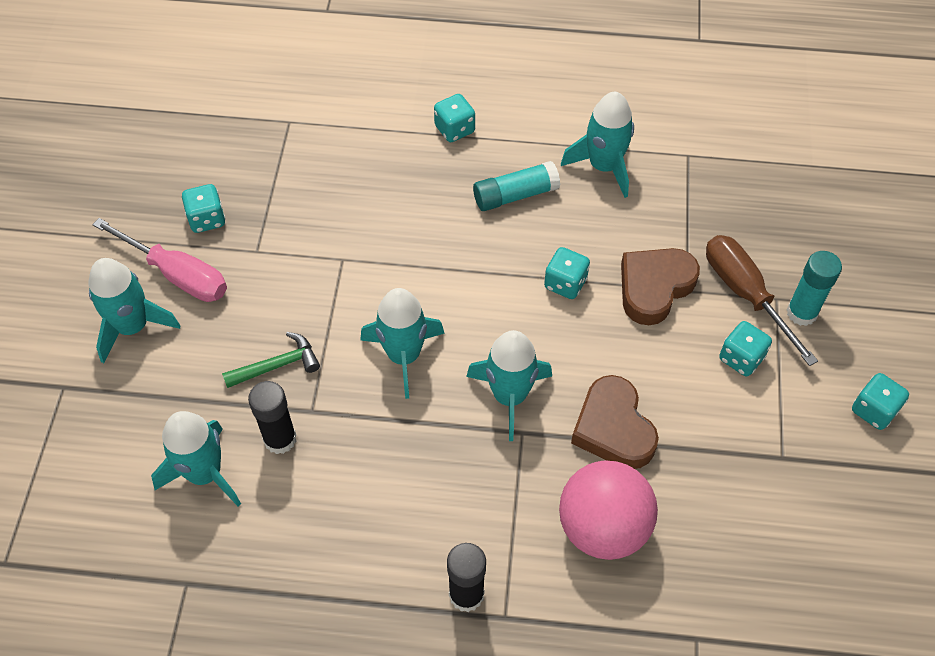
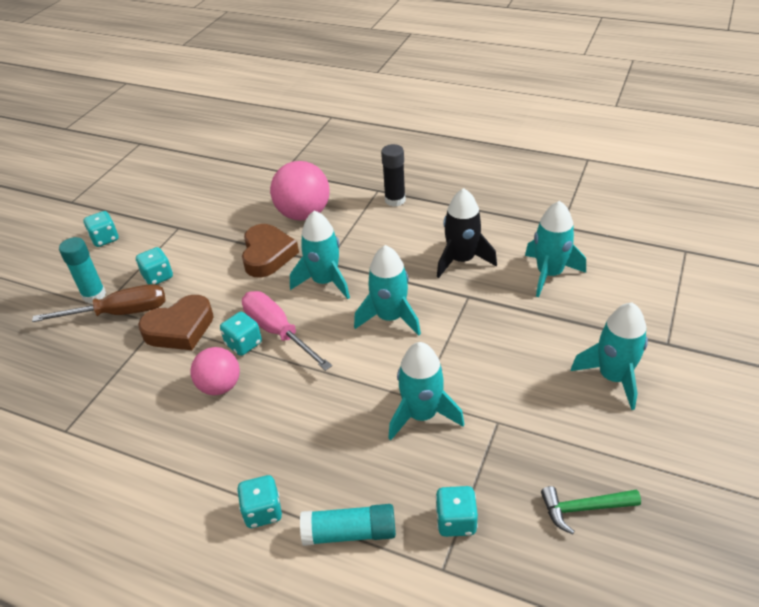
camera: 160 degrees left, 15 degrees down
pink screwdriver [92,218,227,302] -> pink screwdriver moved to [242,291,332,371]
turquoise dice [182,184,226,233] -> turquoise dice moved to [436,486,478,537]
green hammer [222,332,320,388] -> green hammer moved to [541,486,641,534]
black glue stick [248,381,297,454] -> none
turquoise glue stick [473,161,560,211] -> turquoise glue stick moved to [300,504,396,546]
turquoise rocket [561,92,634,198] -> turquoise rocket moved to [388,342,464,440]
brown screwdriver [706,235,818,366] -> brown screwdriver turned 90 degrees counterclockwise [32,284,166,322]
none -> pink ball [190,347,240,395]
none -> black rocket [437,188,497,278]

